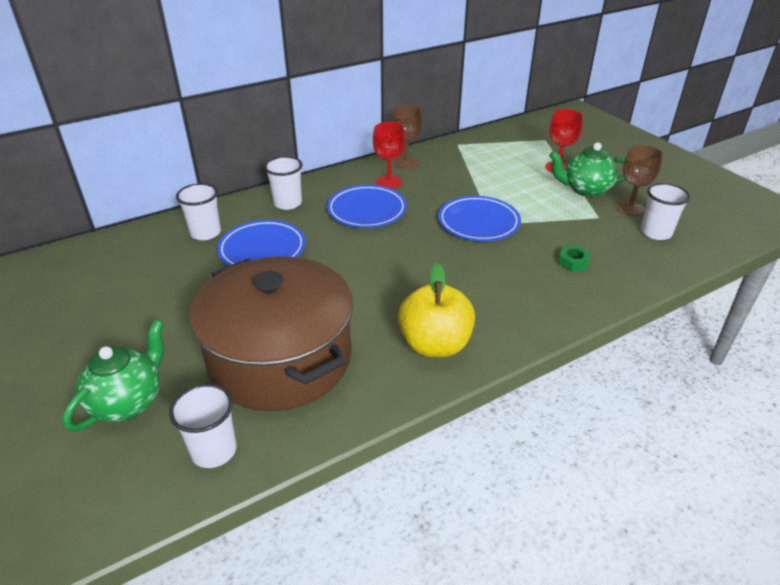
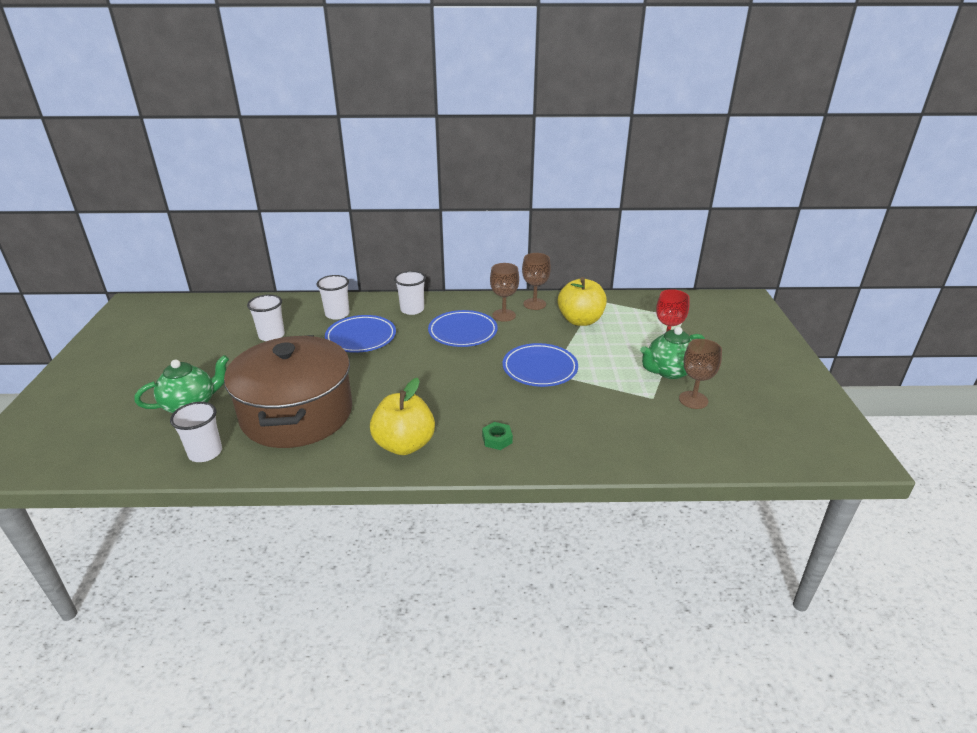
camera: 30 degrees right, 5 degrees down
red goblet [373,122,406,189] -> brown goblet [490,263,519,322]
green teapot [549,142,626,197] -> green teapot turned 60 degrees counterclockwise [640,327,705,379]
green nut [558,245,591,272] -> green nut moved to [482,422,513,450]
white cup [641,183,691,240] -> white cup moved to [247,294,285,341]
none -> yellow apple [558,277,607,326]

